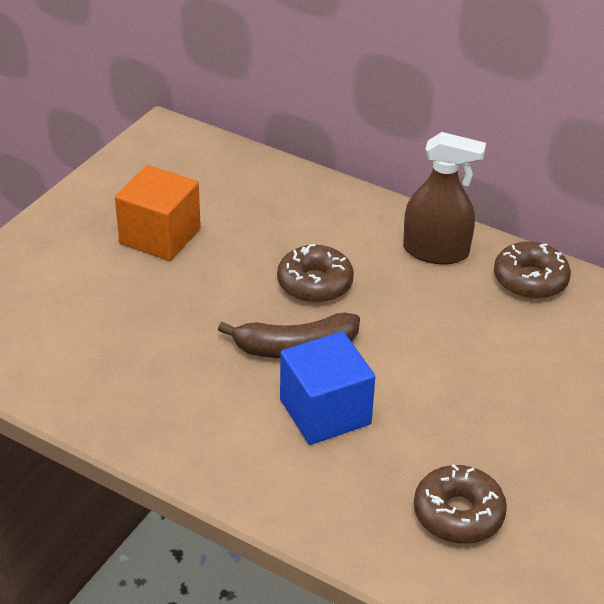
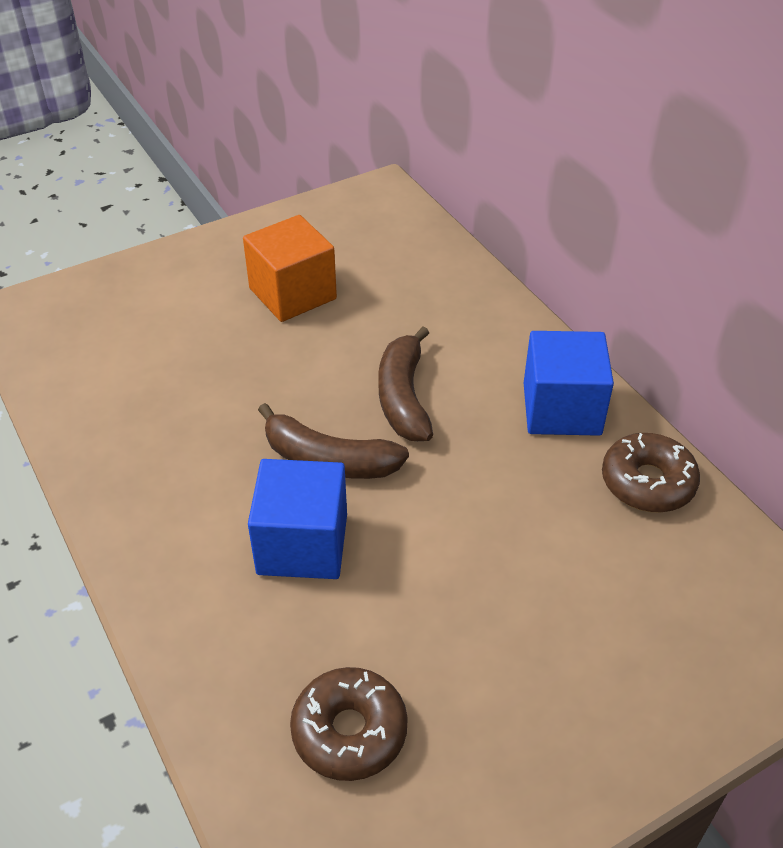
camera: 30 degrees right, 5 degrees up
brown donut [277,244,354,303] -> brown banana [378,327,433,441]
brown spray bottle [403,132,486,264] -> blue cube [524,331,614,436]

